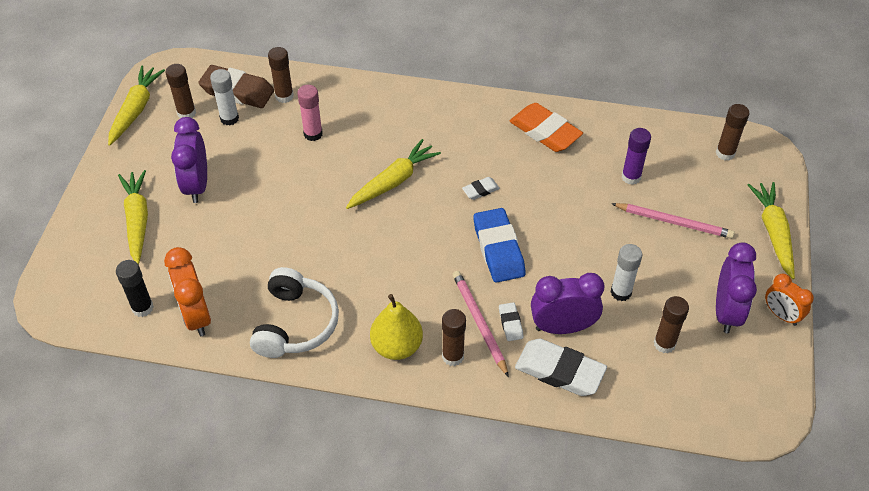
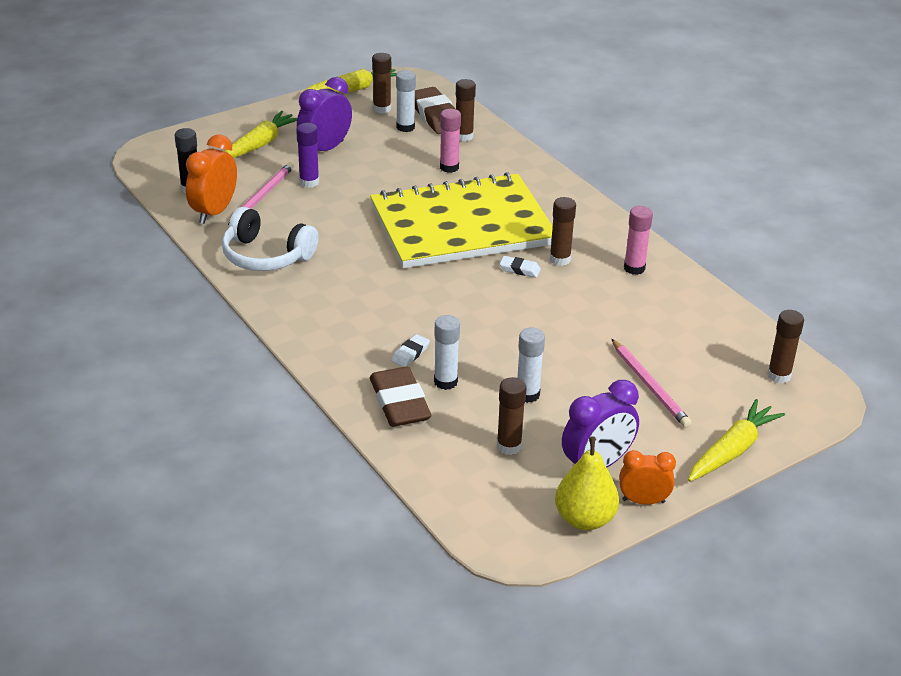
camera: 45 degrees right, 15 degrees down
white headphones [250,267,339,358] -> white headphones turned 60 degrees clockwise [222,207,318,271]
yellow carrot [346,139,441,209] -> yellow notebook [370,172,553,268]
yellow pear [370,294,423,360] -> yellow pear moved to [555,437,619,530]
brown glue stick [442,309,466,366] -> brown glue stick moved to [550,197,576,266]
pink pencil [452,271,509,377] -> pink pencil moved to [228,163,294,225]
blue eraser [473,208,526,283] -> none
orange eraser [510,103,583,152] -> pink glue stick [624,206,653,275]
white eraser [515,339,607,396] -> brown eraser [370,367,432,427]
purple clock [531,273,604,334] -> white glue stick [434,315,460,390]
purple glue stick [622,128,651,185] -> purple glue stick moved to [296,123,319,188]
orange clock [765,274,814,326] -> orange clock turned 90 degrees clockwise [619,450,676,505]

